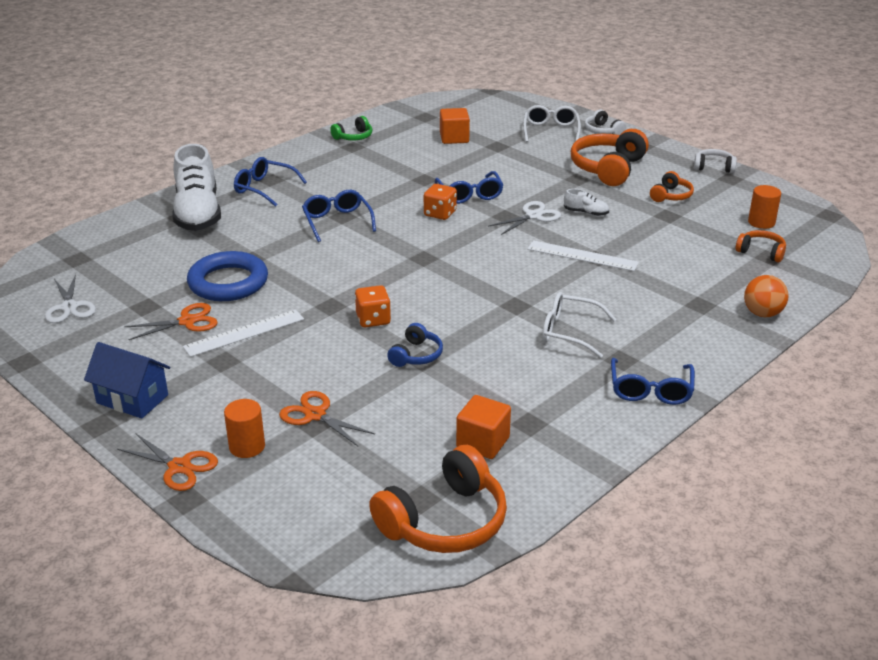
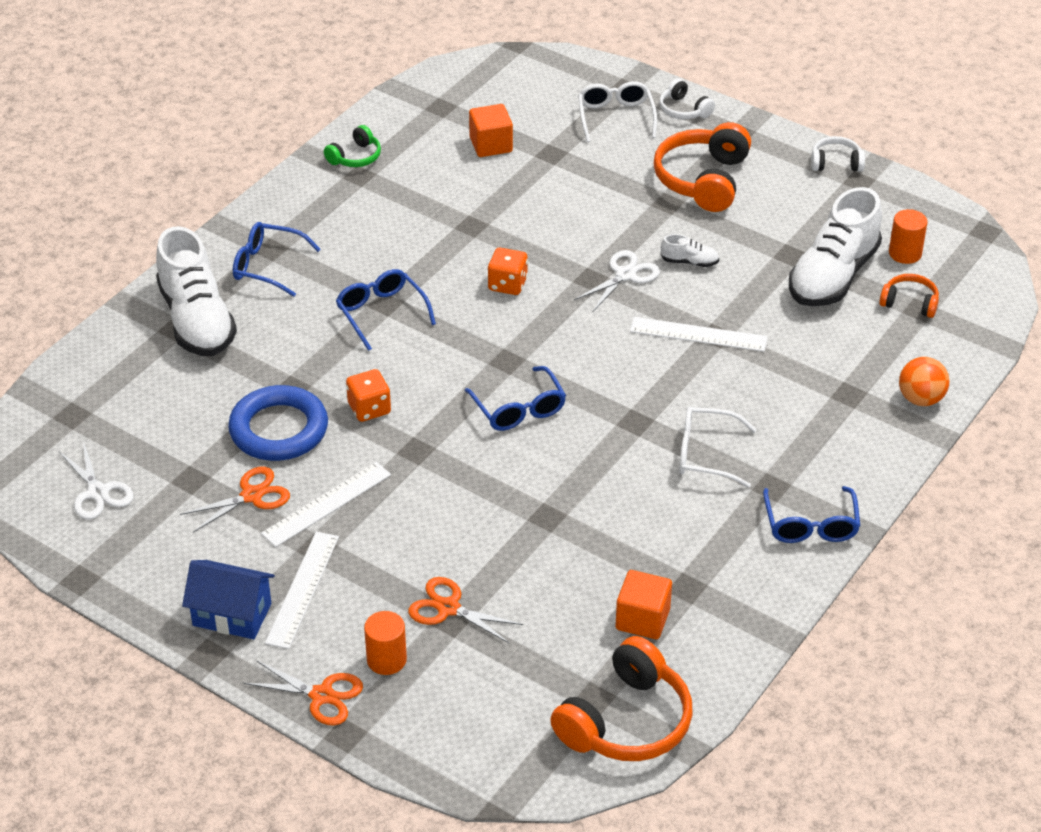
camera: 10 degrees left, 10 degrees up
orange dice [355,285,391,327] -> orange dice moved to [346,369,391,422]
blue headphones [387,323,443,367] -> none
blue glasses [435,171,504,204] -> blue glasses moved to [465,366,566,431]
orange headphones [650,171,694,202] -> none
none -> white ruler [265,531,339,649]
none -> white shoe [789,187,882,306]

